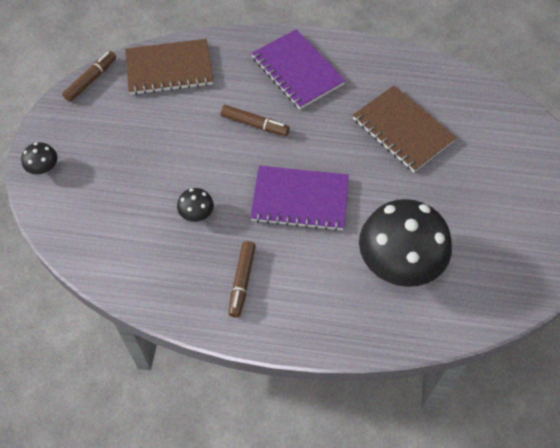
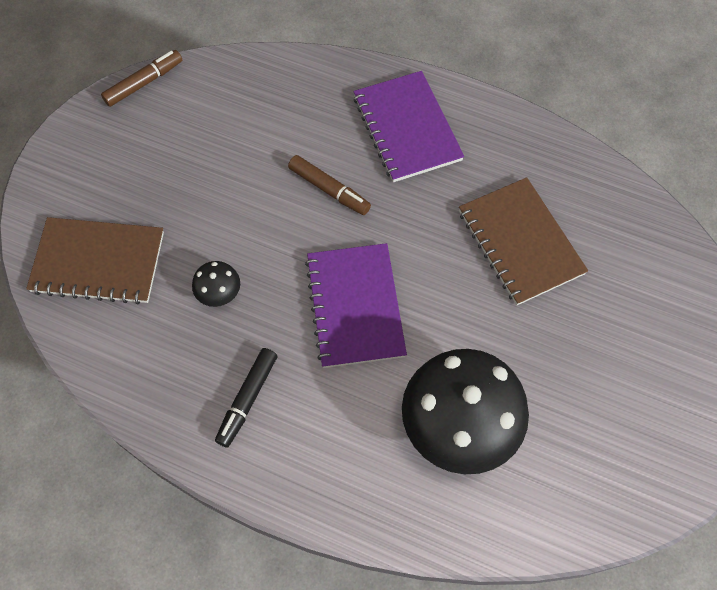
camera: 15 degrees right, 5 degrees up
black mushroom [21,142,57,175] -> none
brown notebook [125,39,213,95] -> brown notebook moved to [26,217,164,304]
brown marker [228,241,256,318] -> black marker [215,348,278,448]
purple notebook [250,166,349,231] -> purple notebook turned 60 degrees clockwise [305,243,407,368]

